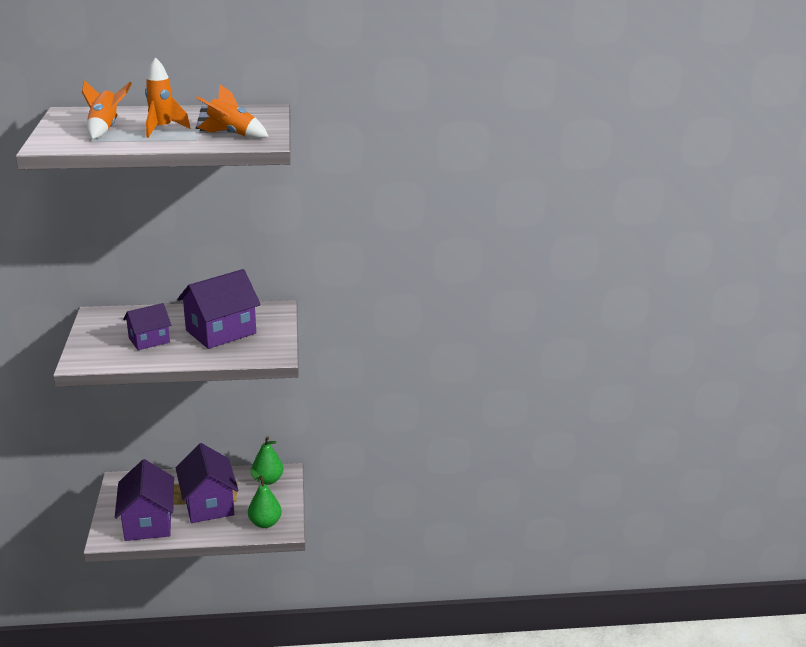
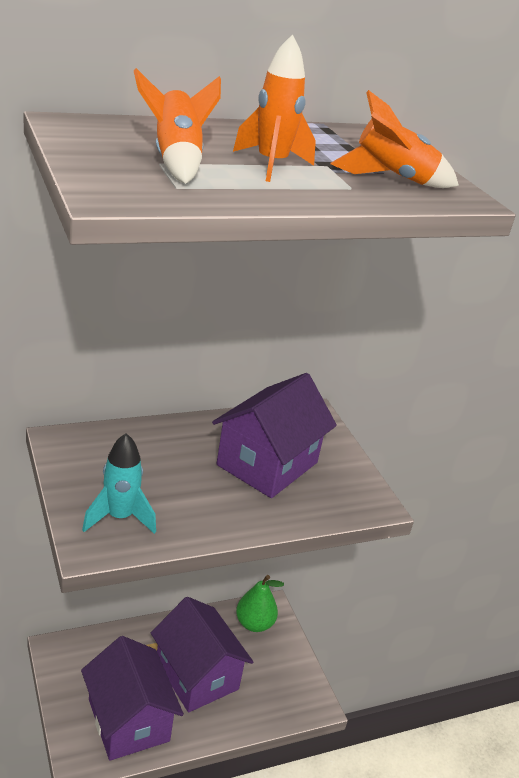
camera: 20 degrees left, 5 degrees up
purple house [123,303,171,350] -> none
green pear [248,469,282,528] -> none
none -> turquoise rocket [82,433,156,534]

